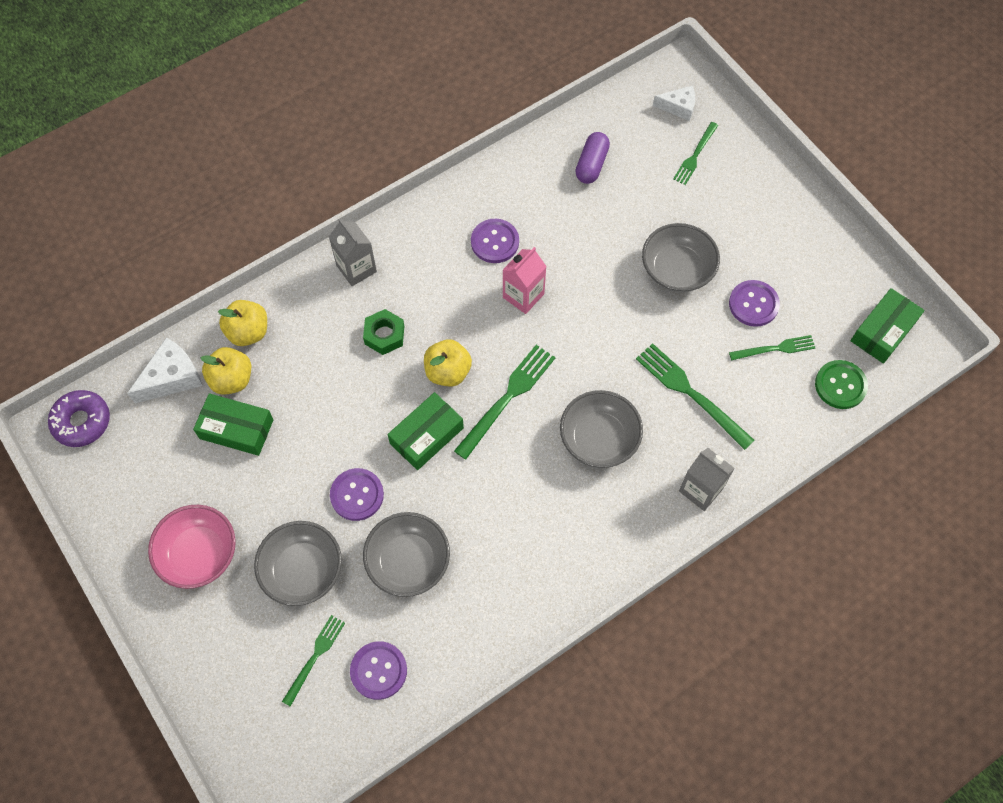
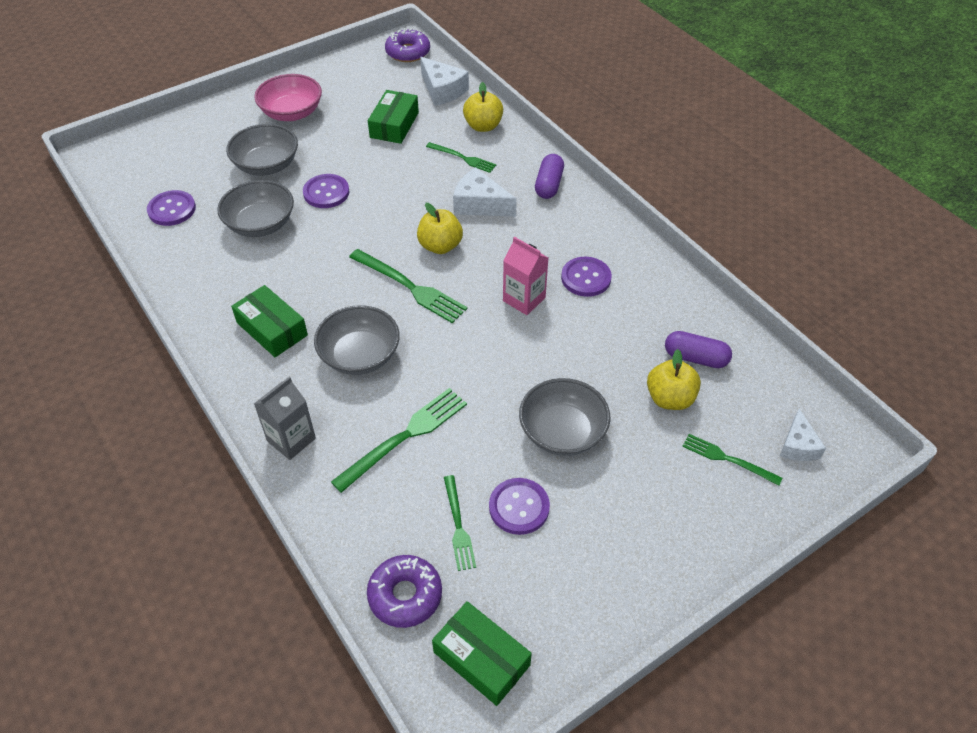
camera: 90 degrees right, 15 degrees down
yellow apple [201,347,251,395] -> yellow apple moved to [647,349,701,410]
green fork [282,615,345,707] -> green fork moved to [426,142,496,173]
grey carton [329,219,377,286] -> purple capsule [535,154,564,199]
green nut [363,309,404,355] -> white cheese [453,167,517,217]
green box [388,392,464,470] -> green box moved to [231,285,308,357]
green button [815,360,868,409] -> purple donut [367,555,442,628]

